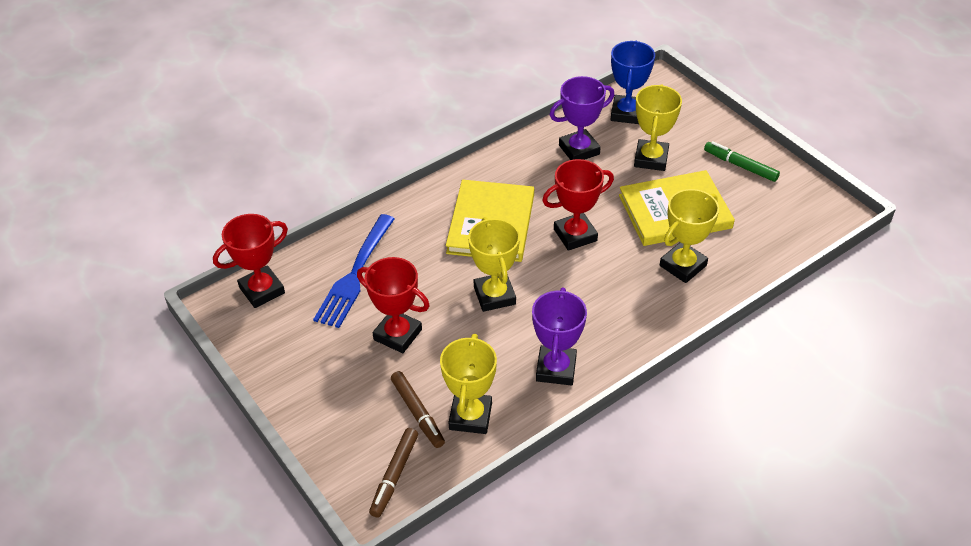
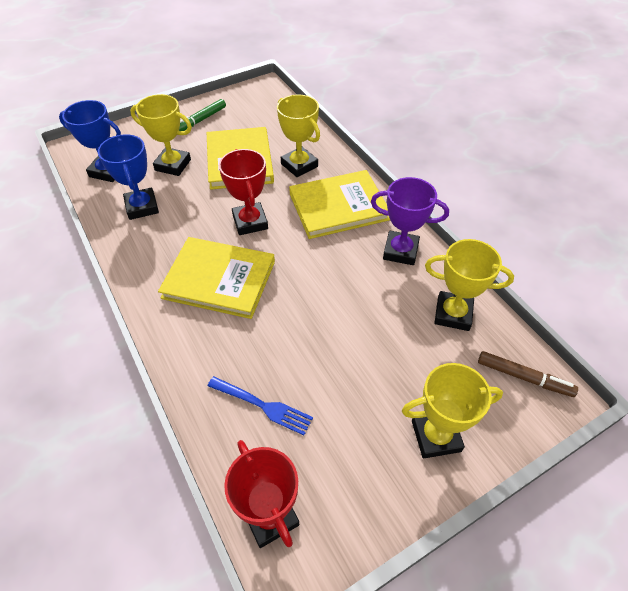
camera: 85 degrees left, 5 degrees up
blue fork [313,214,395,328] -> blue fork [208,376,313,435], size x0.65
red trophy [357,257,430,353] -> none
brown marker [391,371,445,448] -> none
yellow trophy [468,217,520,312] -> yellow trophy moved to [402,363,503,458]
purple trophy [550,76,615,160] -> blue trophy [98,134,159,220]
none -> yellow book [289,170,390,239]

